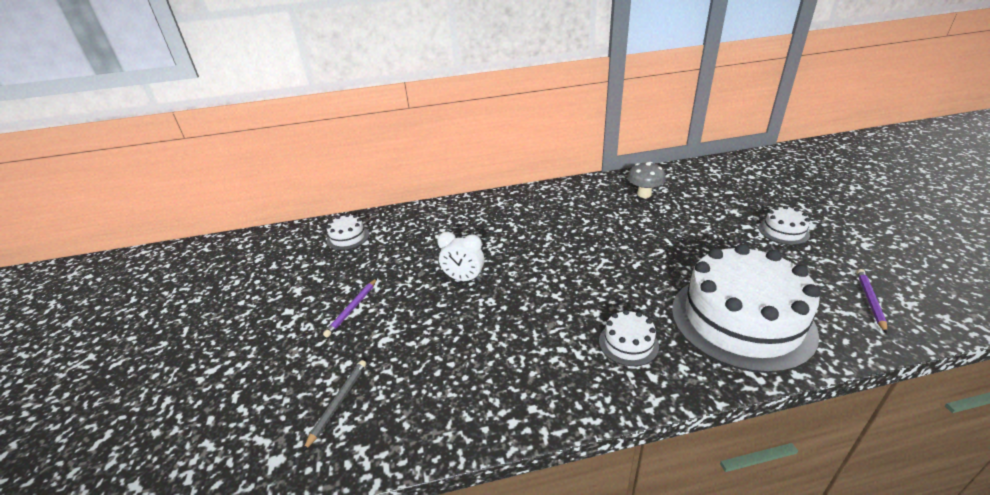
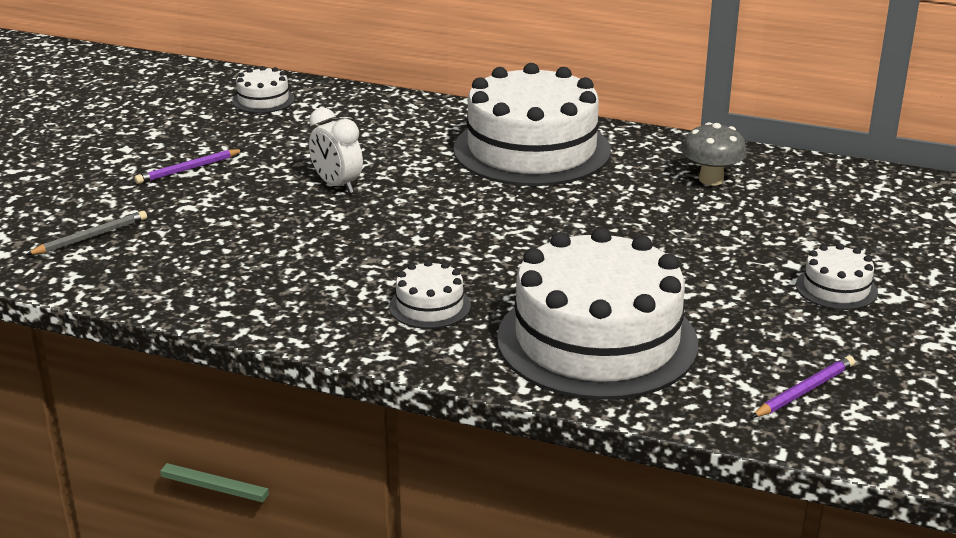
camera: 30 degrees right, 5 degrees down
none -> white cake [453,63,611,186]

